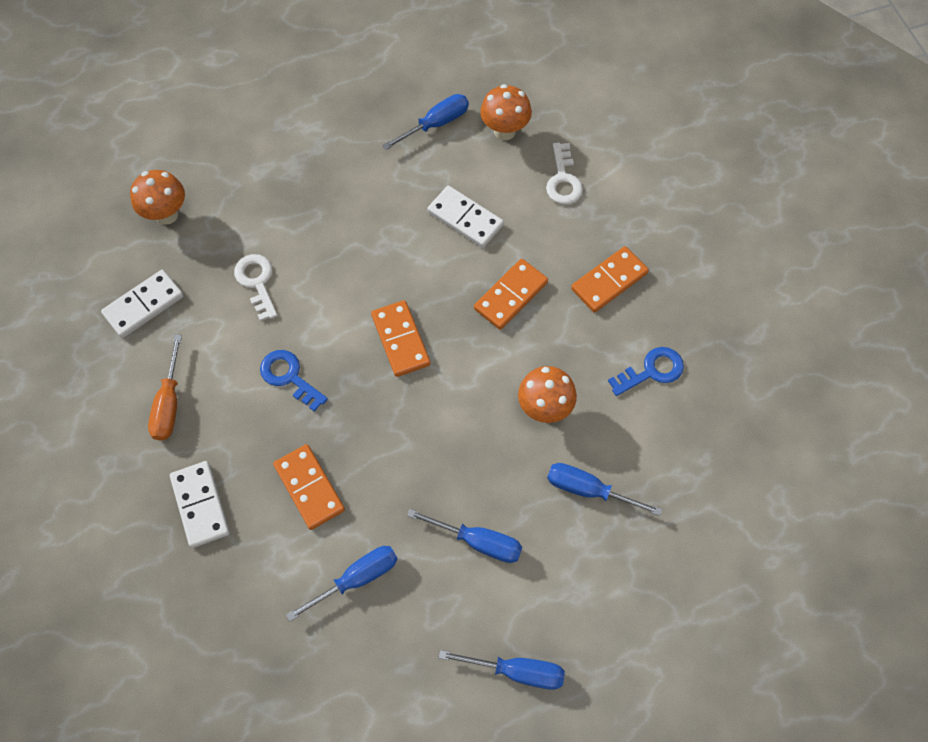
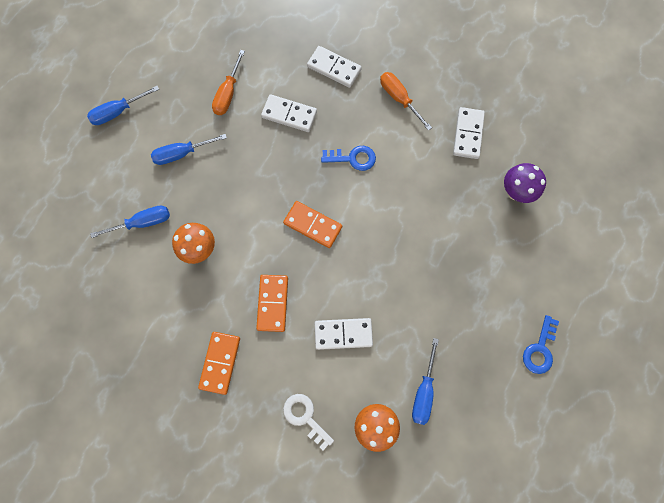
camera: 140 degrees right, 10 degrees up
orange mushroom [130,170,185,225] -> purple mushroom [504,163,546,203]
white key [234,254,277,321] -> none
orange domino [273,444,345,530] -> white domino [261,94,317,132]
blue screwdriver [286,546,397,621] -> orange screwdriver [212,50,245,115]
blue key [608,347,684,396] -> blue key moved to [523,315,559,374]

